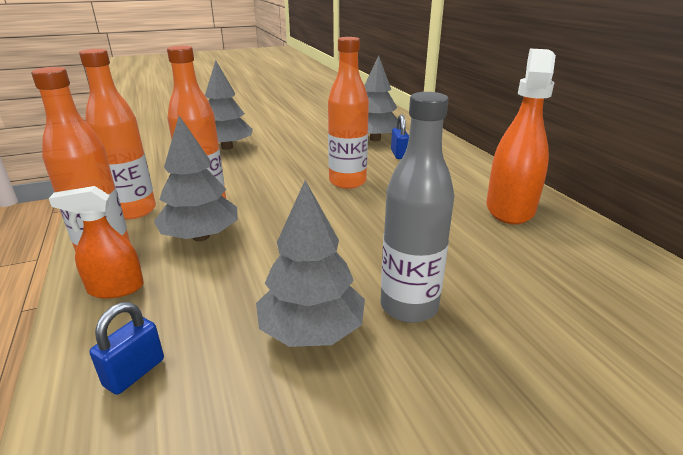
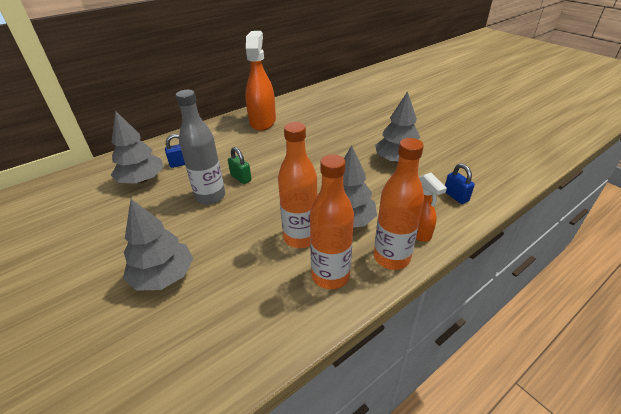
camera: 105 degrees left, 10 degrees up
blue padlock [90,302,164,395] -> blue padlock turned 45 degrees clockwise [445,163,475,204]
orange bottle [328,37,369,189] -> green padlock [228,147,252,184]
grey bottle [380,92,454,323] -> grey bottle moved to [176,90,225,205]
orange spray bottle [486,49,556,224] -> orange spray bottle turned 90 degrees clockwise [245,31,276,131]

